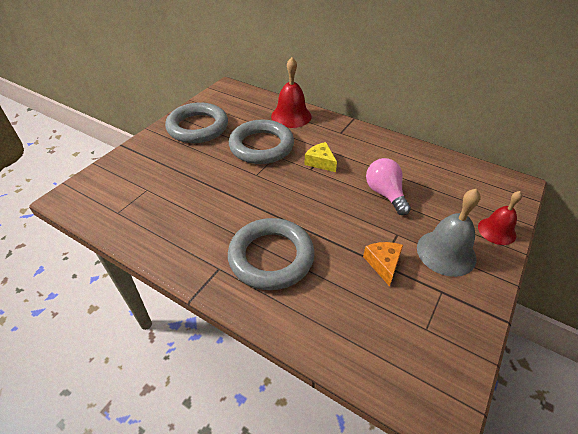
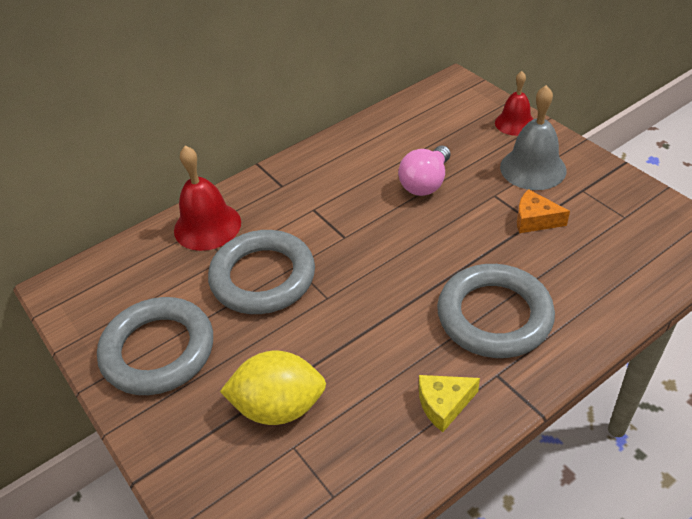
camera: 65 degrees left, 0 degrees up
yellow cheese [304,142,337,172] -> yellow cheese moved to [419,375,480,432]
pink light bulb [366,158,411,215] -> pink light bulb turned 60 degrees counterclockwise [398,146,450,196]
none -> yellow lemon [220,351,326,425]

